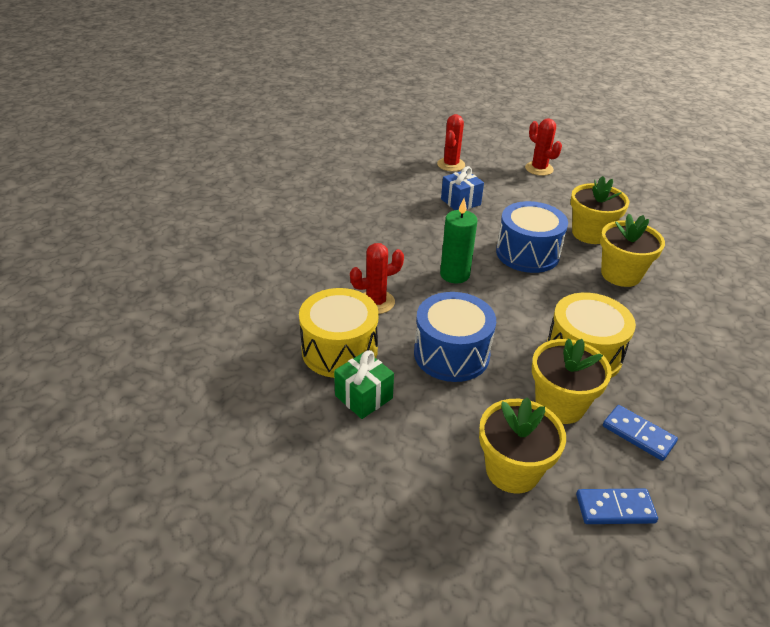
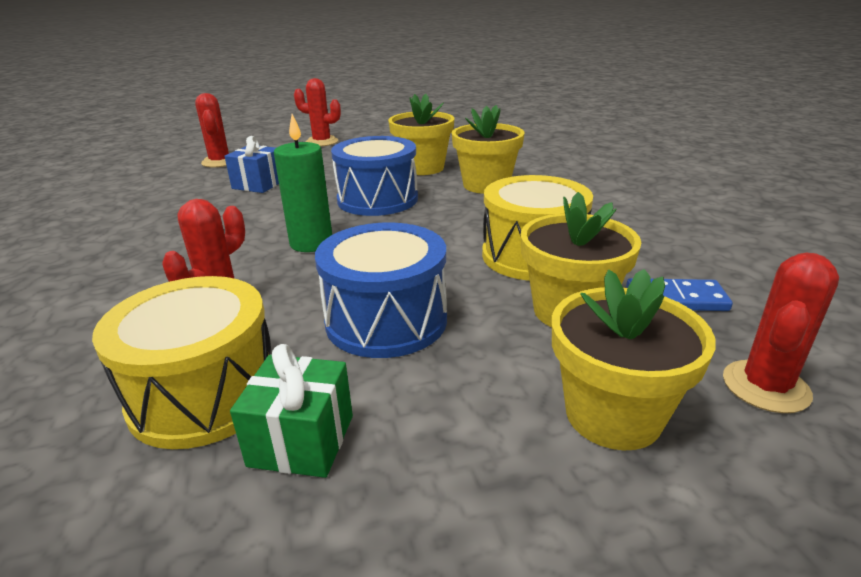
camera: 35 degrees left, 10 degrees down
blue domino [576,489,658,524] -> red cactus [723,253,839,413]

